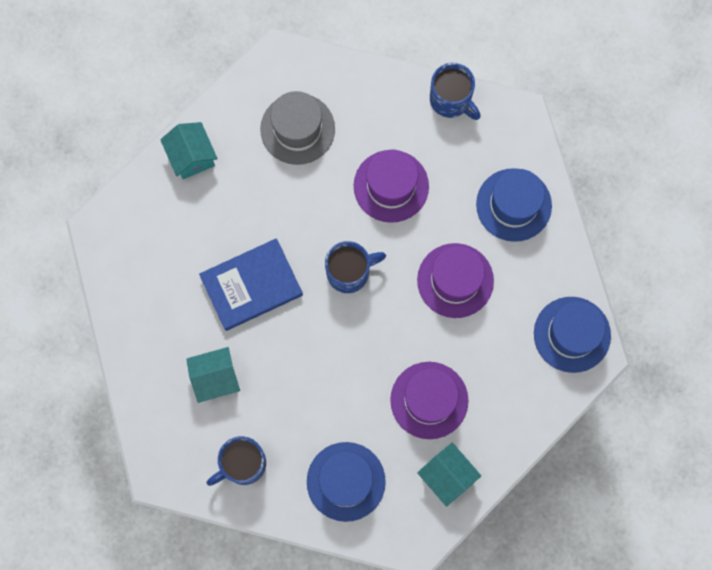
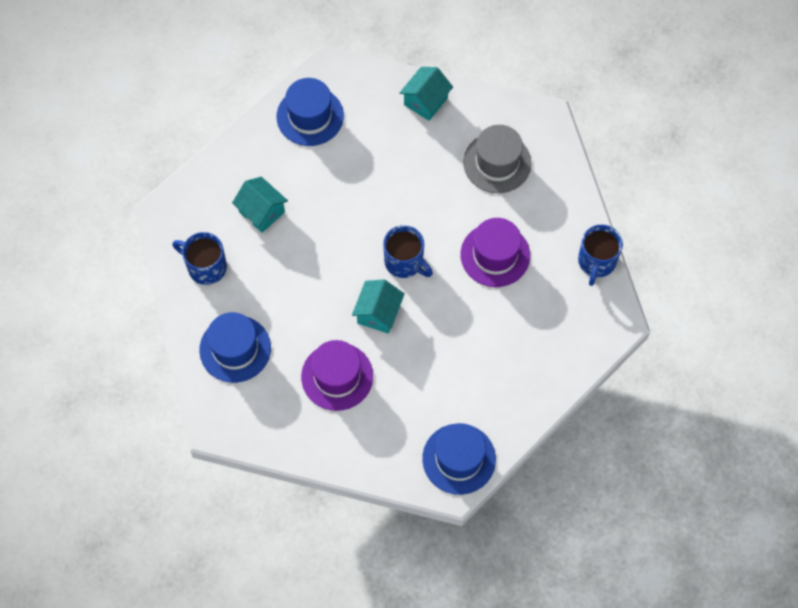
camera: 60 degrees right, 10 degrees down
blue book [199,238,303,331] -> none
purple hat [417,243,494,318] -> none
turquoise house [417,442,481,507] -> turquoise house moved to [352,280,405,333]
blue hat [476,168,552,242] -> blue hat moved to [276,78,344,146]

